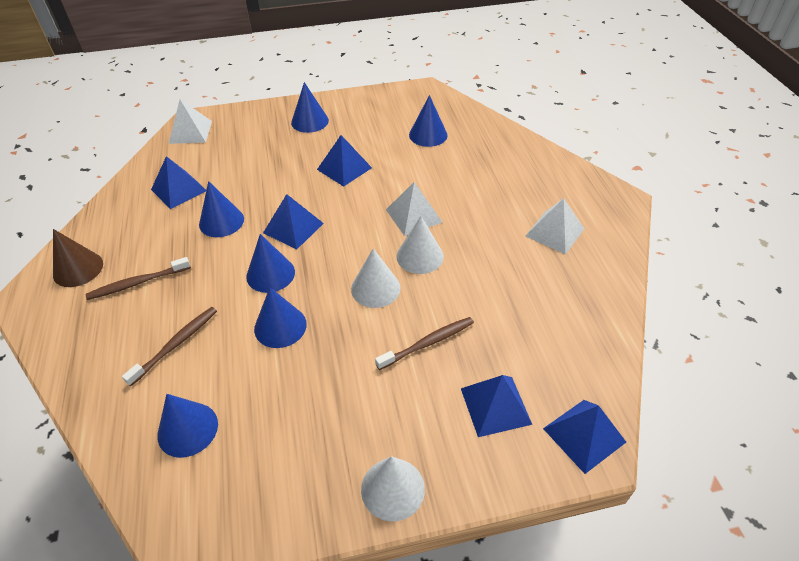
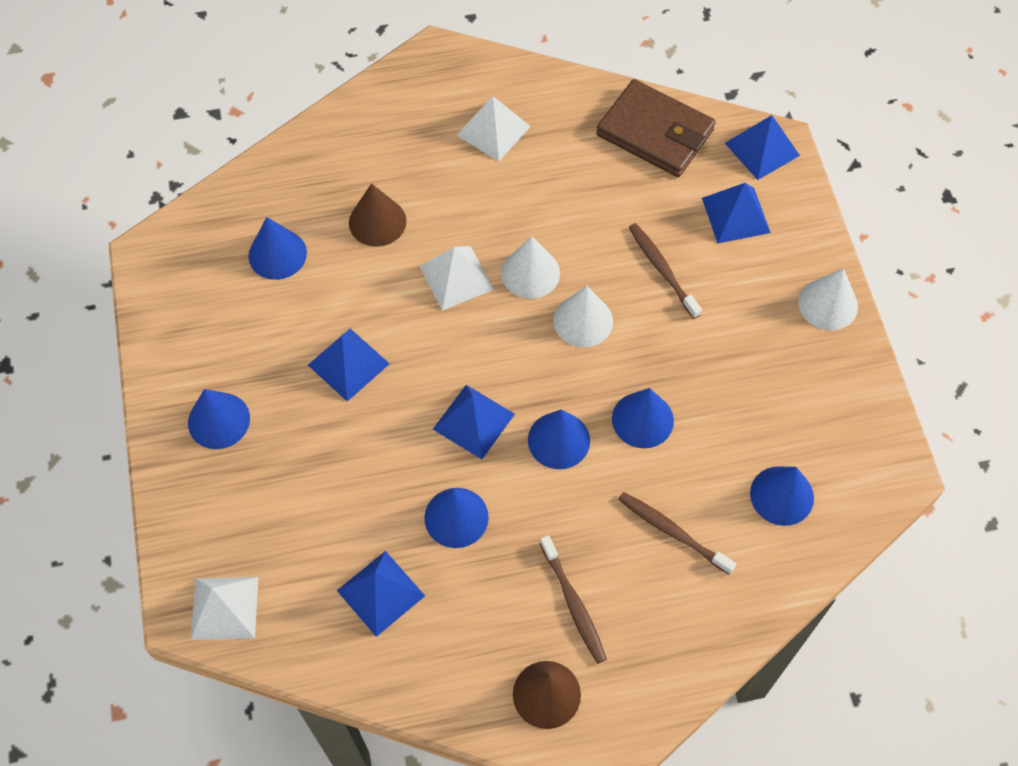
camera: 90 degrees left, 15 degrees up
none -> brown cone [349,183,406,247]
none -> brown wallet [596,79,715,177]

